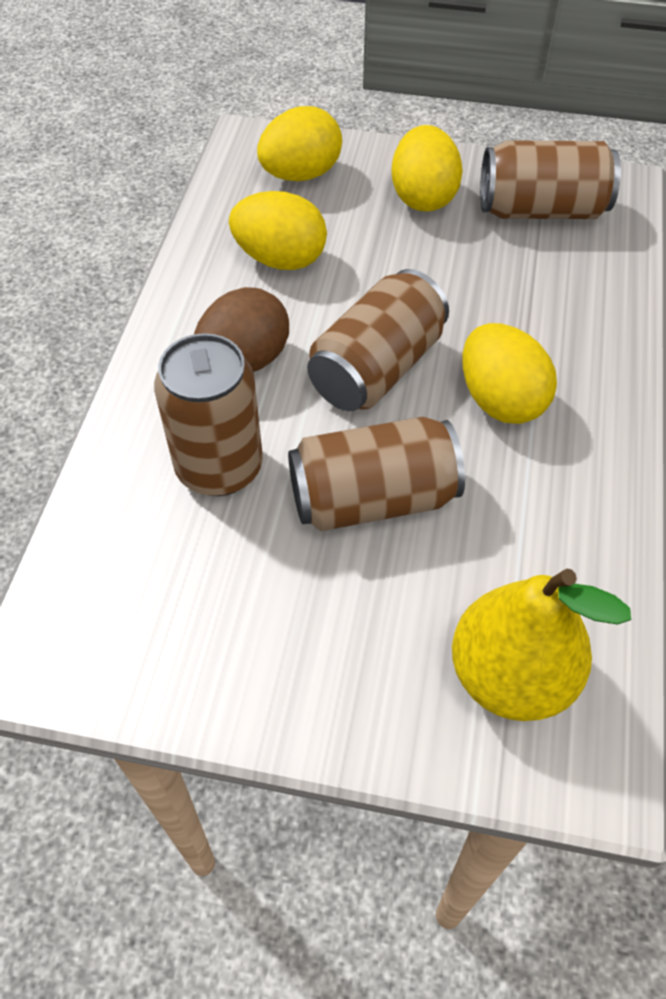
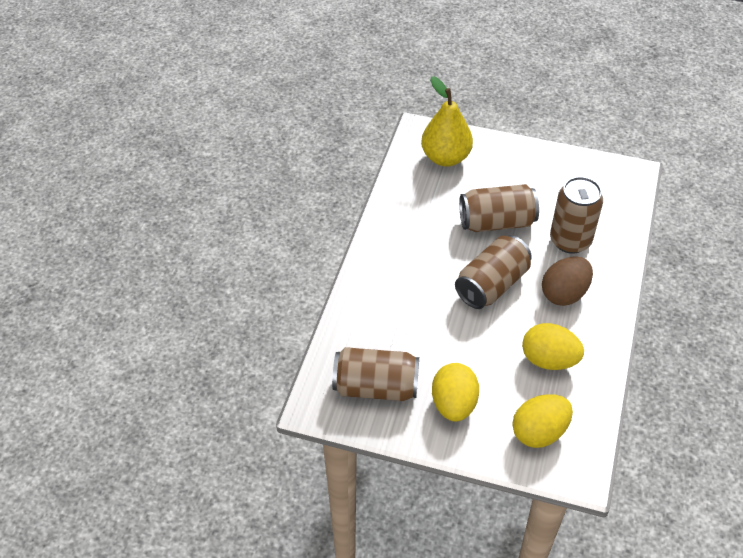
camera: 175 degrees left, 5 degrees down
yellow egg [462,323,557,424] -> none

